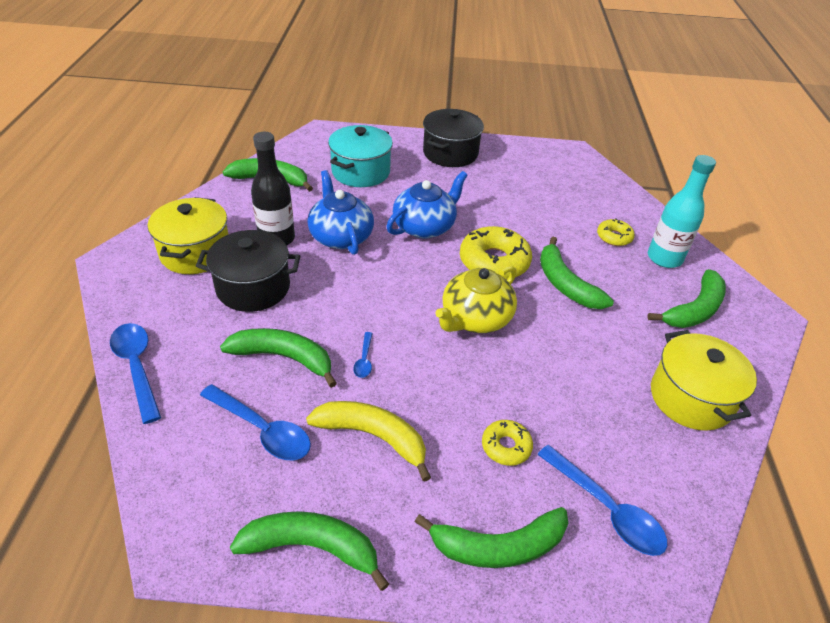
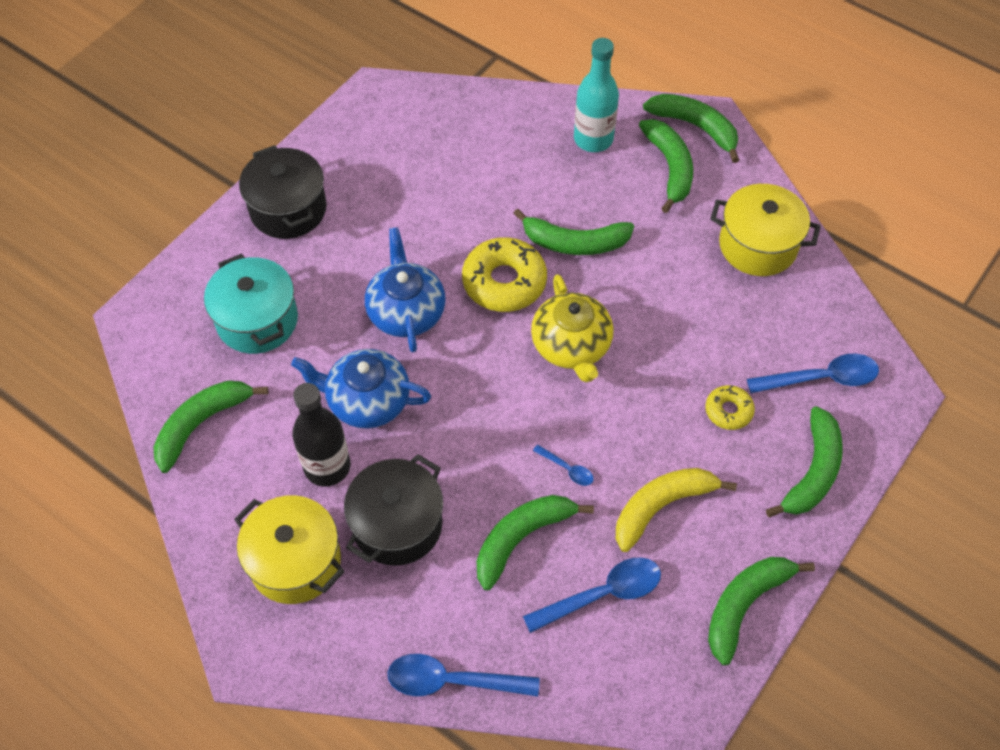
camera: 55 degrees left, 15 degrees up
yellow donut [597,218,635,246] -> none
none -> green banana [643,94,739,163]

